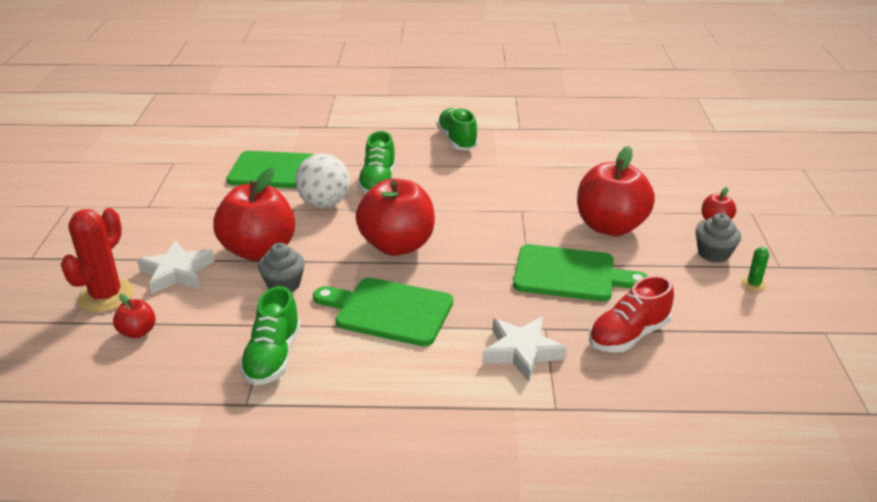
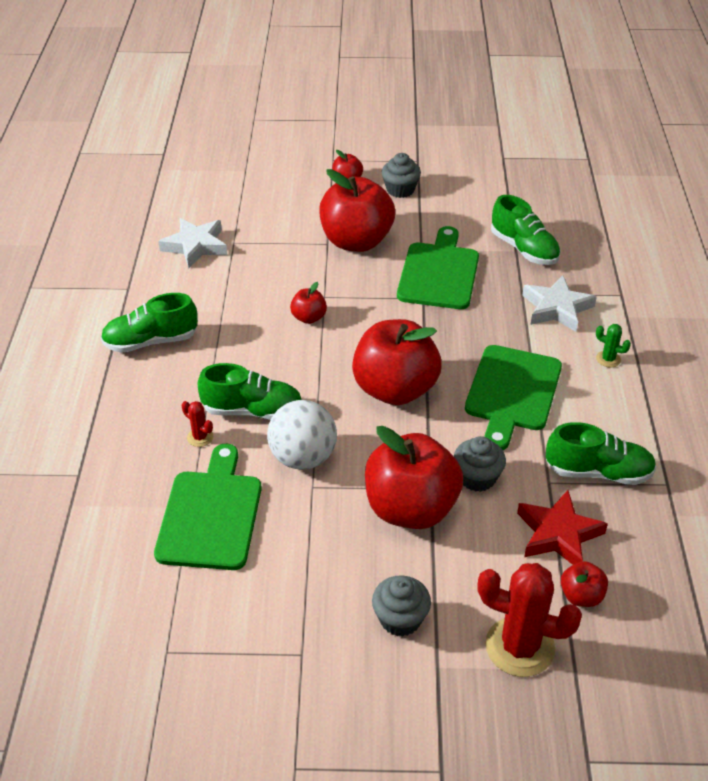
camera: 90 degrees left, 10 degrees up
white star [137,240,214,294] -> white star moved to [158,218,227,268]
red shoe [589,275,674,353] -> green shoe [491,195,561,265]
green cactus [741,247,769,292] -> green cactus moved to [596,324,631,368]
none -> red cactus [181,401,213,447]
none -> red apple [290,282,327,324]
none -> grey cupcake [372,575,431,637]
none -> red star [517,490,608,565]

